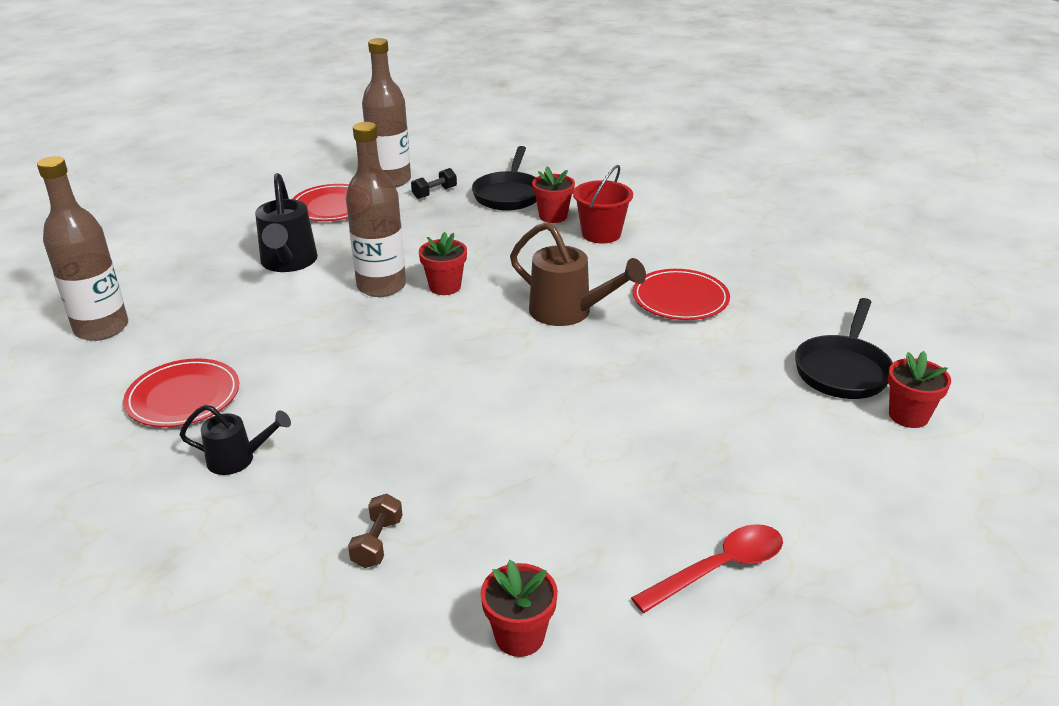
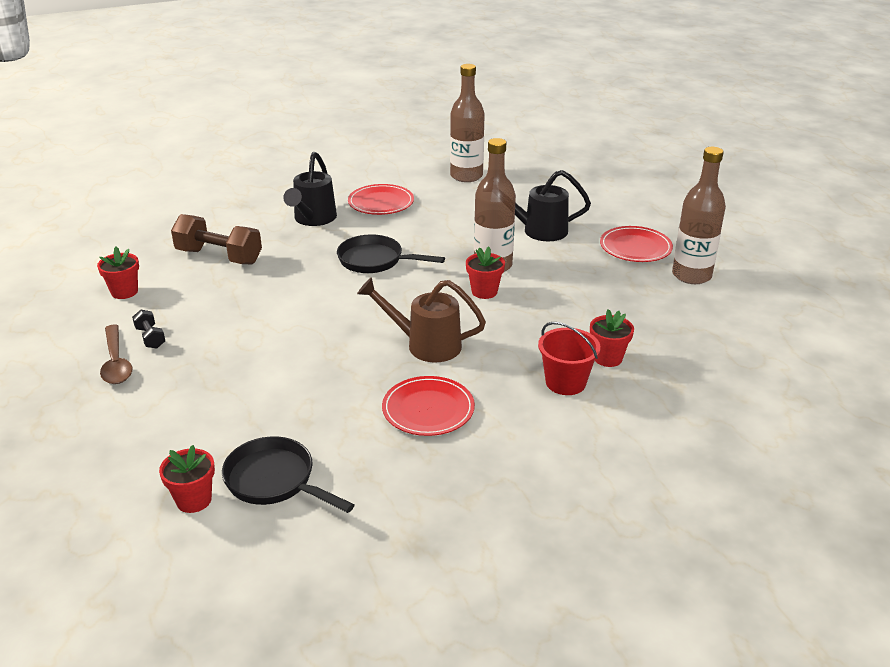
camera: 100 degrees right, 0 degrees up
black watering can [179,405,291,475] -> black watering can [283,152,337,226], size x1.66
brown dumbbell [348,494,403,568] -> brown dumbbell [171,214,262,265], size x2.07
black dumbbell [411,168,457,199] -> black dumbbell moved to [132,310,165,349]
black pan [472,146,537,211] -> black pan moved to [337,234,445,273]
brown watering can [510,222,646,326] -> brown watering can turned 60 degrees clockwise [357,277,486,363]
red spoon [631,524,783,613] -> brown spoon [100,325,133,384]

